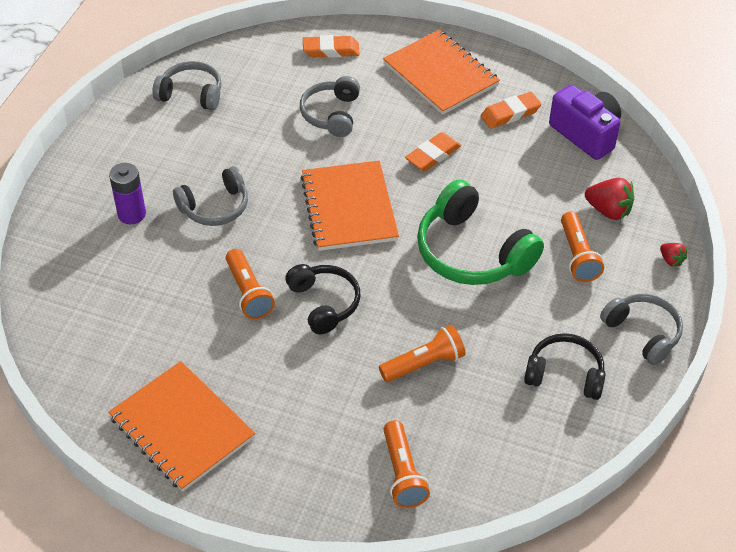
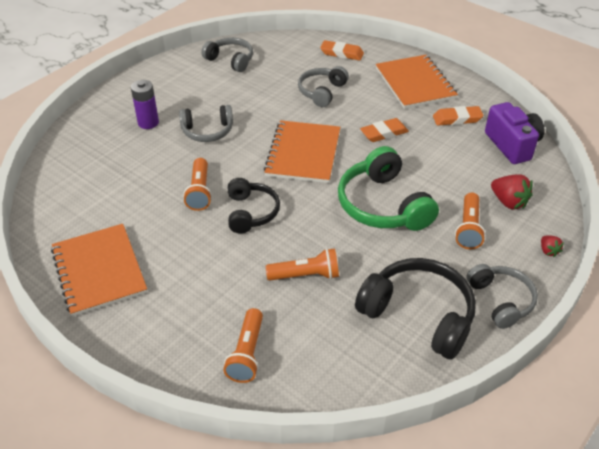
camera: 20 degrees right, 5 degrees down
black headphones [524,333,606,400] -> black headphones [355,258,476,360], size x1.61

